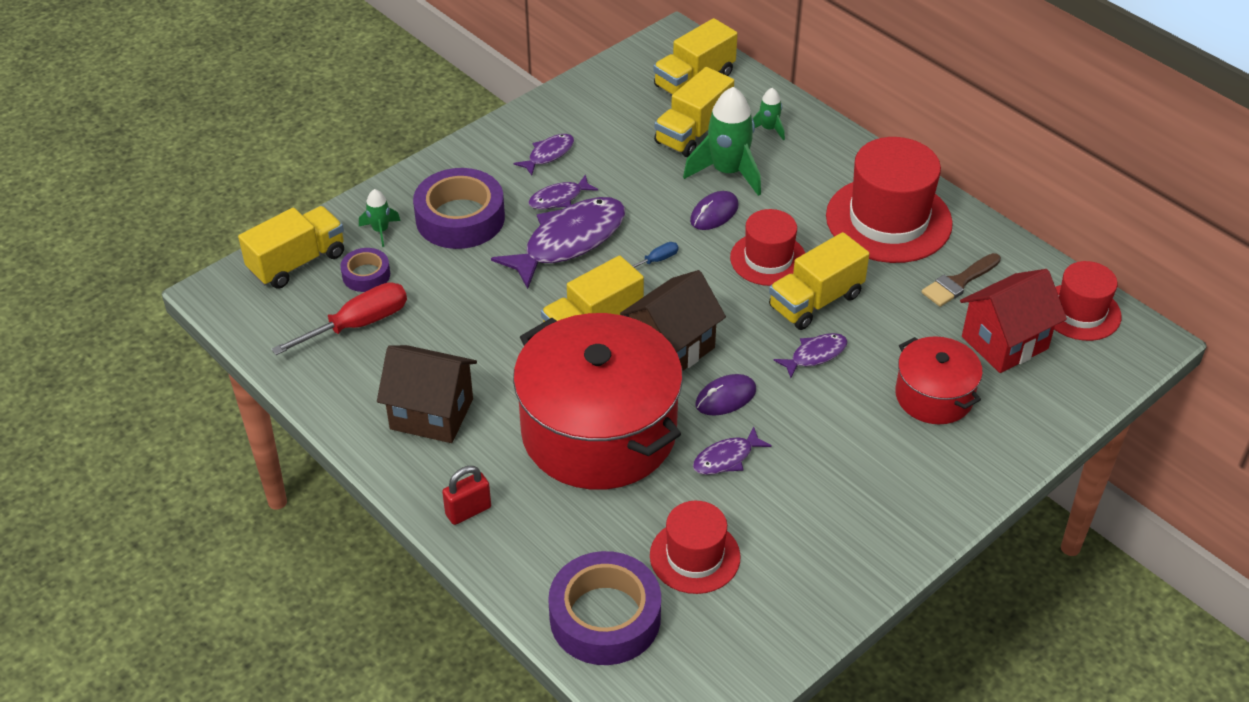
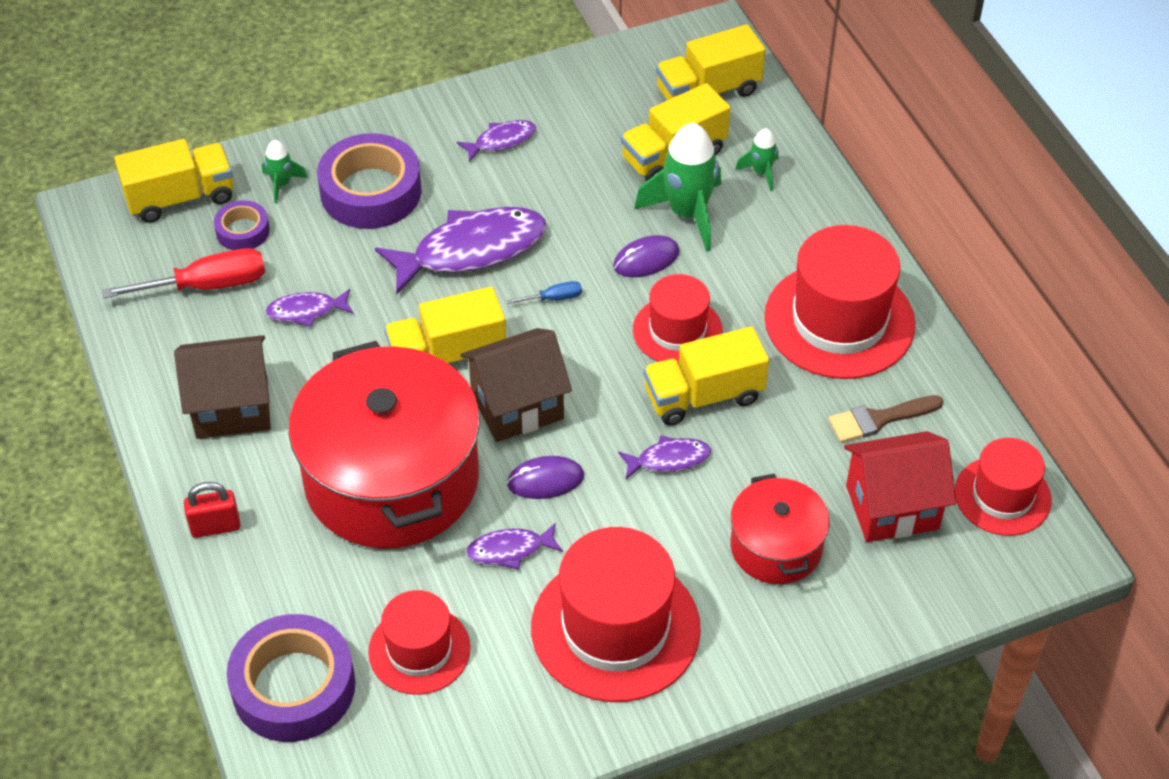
camera: 20 degrees right, 5 degrees up
brown house [377,345,477,443] -> brown house turned 45 degrees counterclockwise [174,335,271,439]
purple fish [528,174,599,209] -> purple fish moved to [265,289,354,327]
none -> red hat [531,527,701,702]

